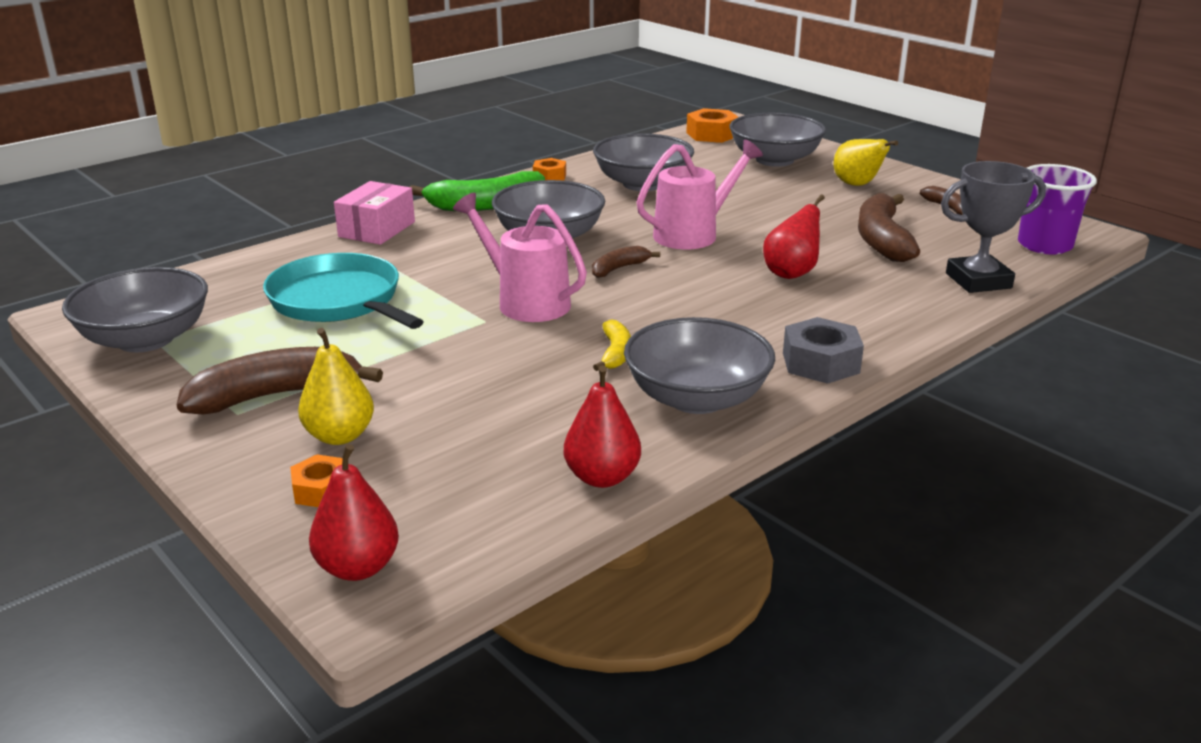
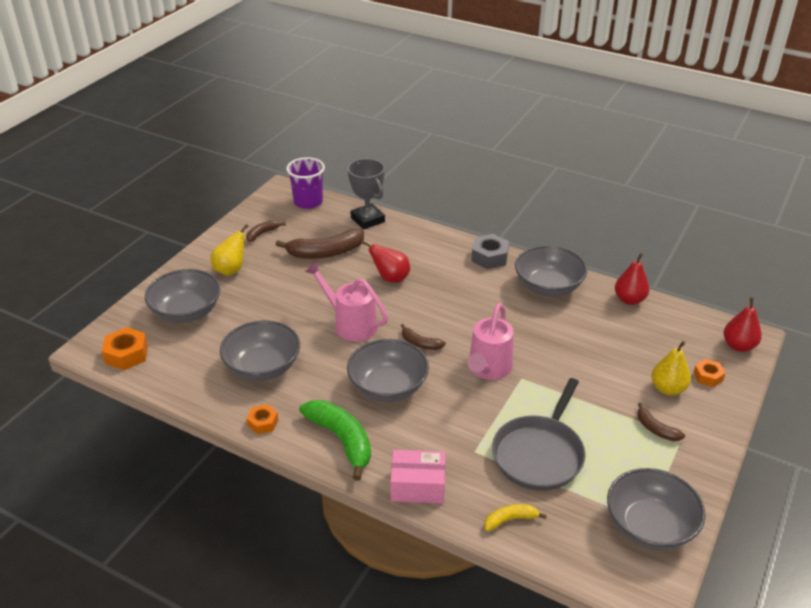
camera: 110 degrees left, 10 degrees up
brown banana [177,347,383,415] -> brown banana [637,403,685,441], size x0.52
turquoise pan [263,253,424,329] -> grey pan [492,378,586,491]
yellow banana [593,319,631,371] -> yellow banana moved to [484,504,547,532]

